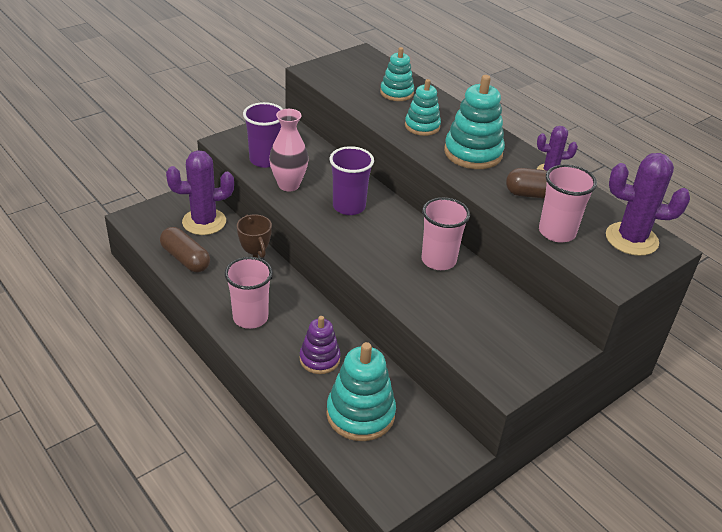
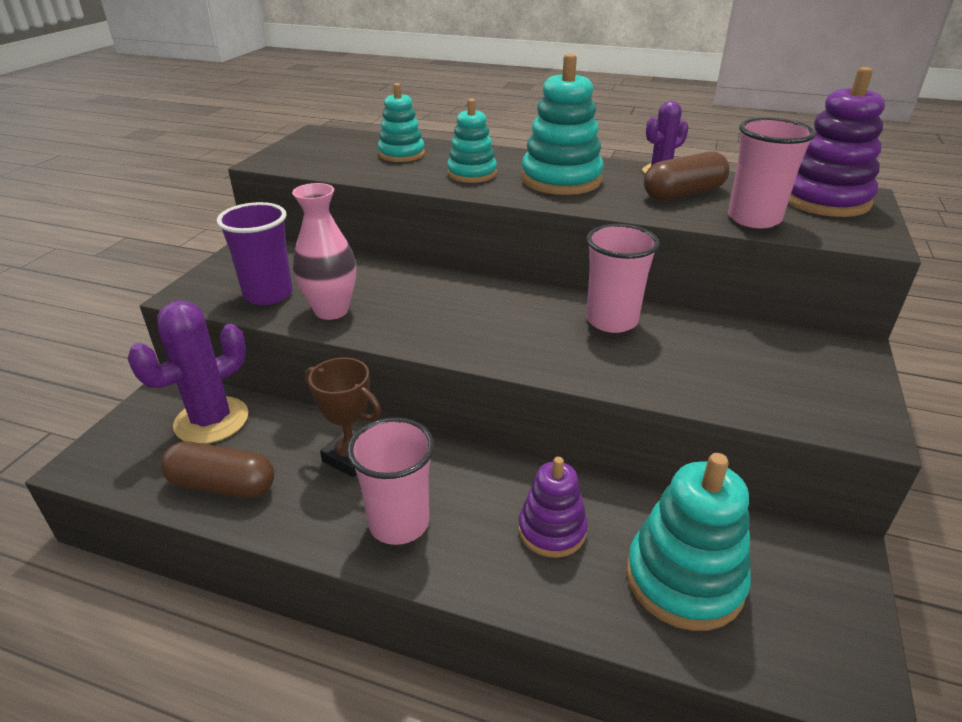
camera: 30 degrees left, 5 degrees down
purple cup [330,146,374,215] -> none
purple cactus [606,153,690,256] -> purple stacking toy [788,67,885,217]

